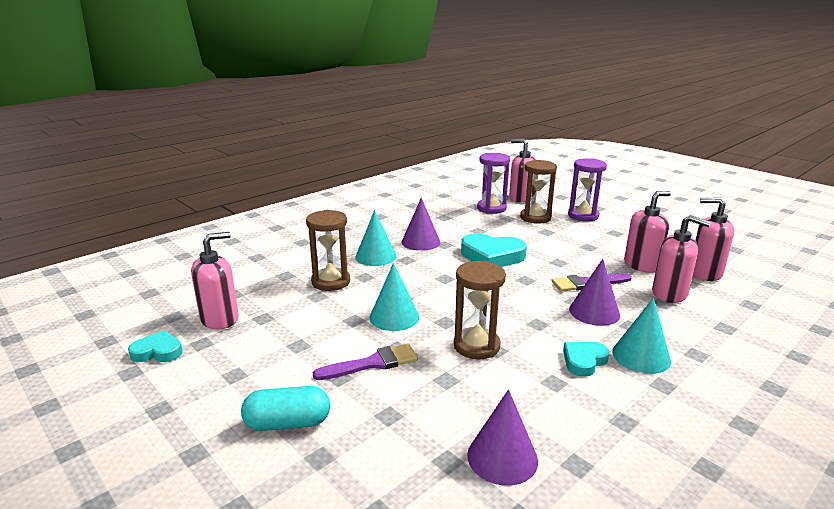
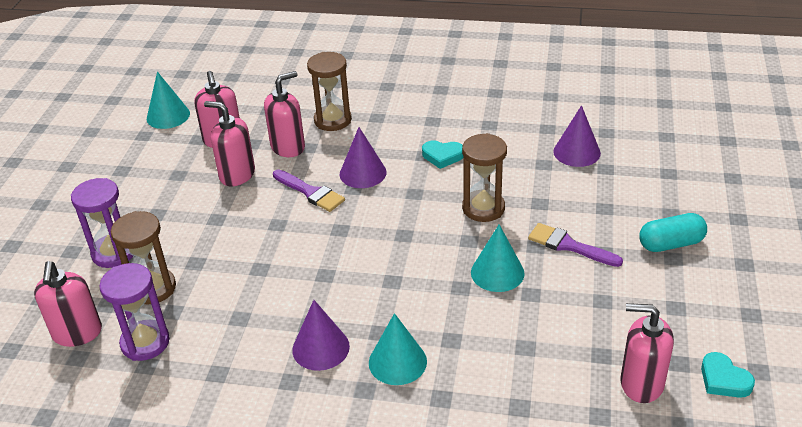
camera: 125 degrees left, 15 degrees up
turquoise capsule [241,386,330,431] -> turquoise capsule turned 60 degrees counterclockwise [639,213,707,252]
brown hourglass [306,210,350,291] -> brown hourglass moved to [307,52,352,131]
turquoise heart [461,233,527,267] -> none
turquoise cone [612,298,671,374] -> turquoise cone moved to [147,71,190,129]
pink soap dispenser [652,215,711,303] -> pink soap dispenser turned 60 degrees clockwise [264,71,305,157]

